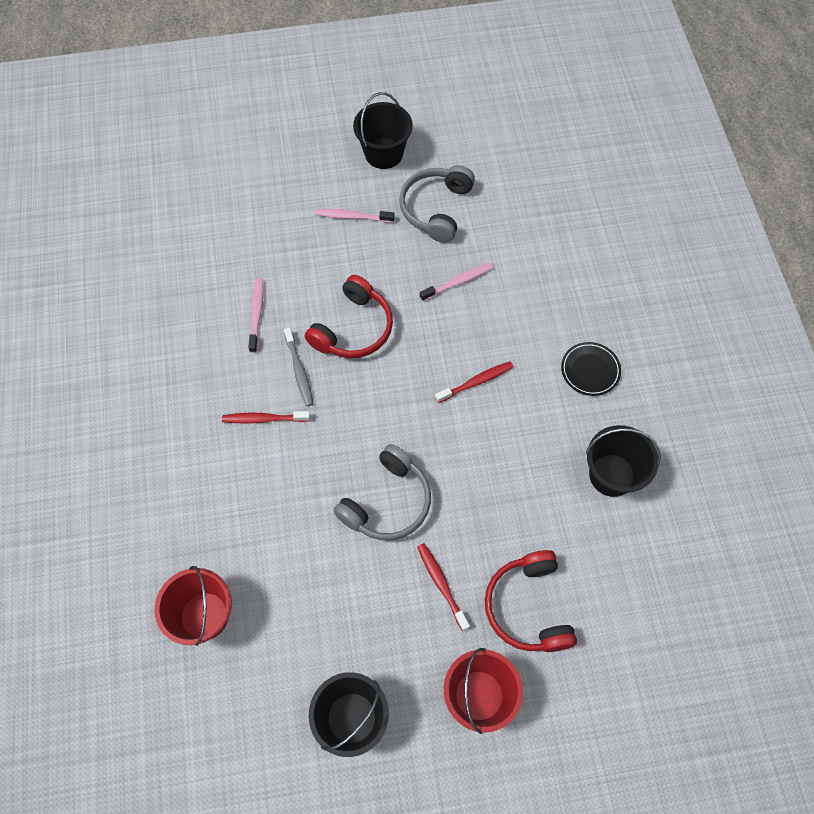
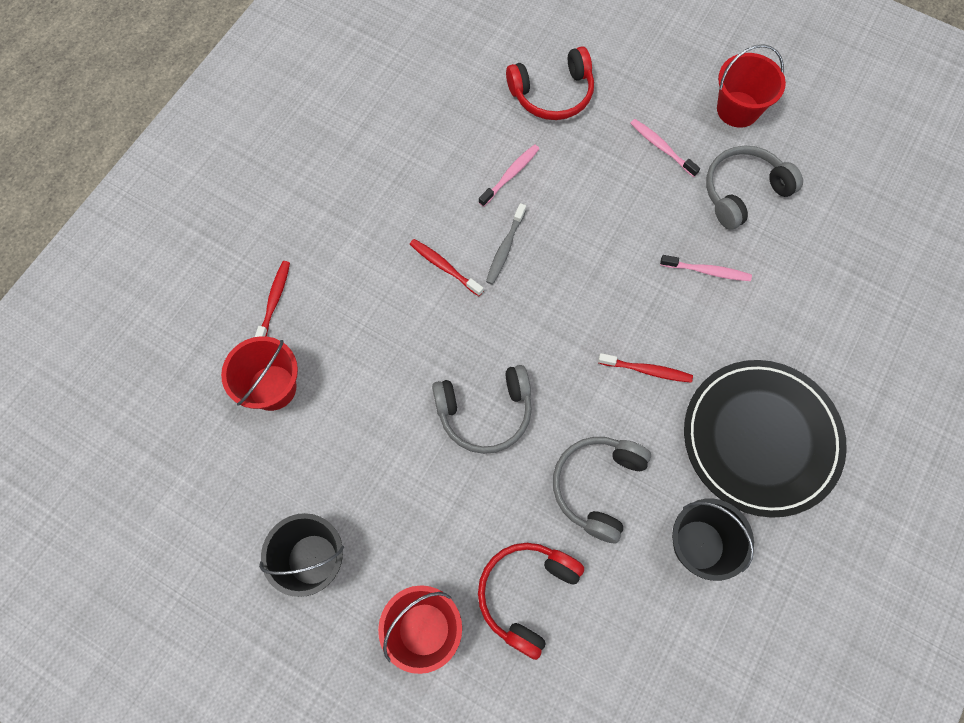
camera: 40 degrees right, 5 degrees up
red headphones [305,275,393,358] -> red headphones moved to [506,46,594,120]
black bucket [353,92,413,169] -> red bucket [717,44,786,128]
red toothbrush [417,543,470,631] -> red toothbrush moved to [255,261,290,337]
black plate [561,342,621,396] -> black plate [684,360,847,518], size x2.35
none -> grey headphones [553,437,651,543]

